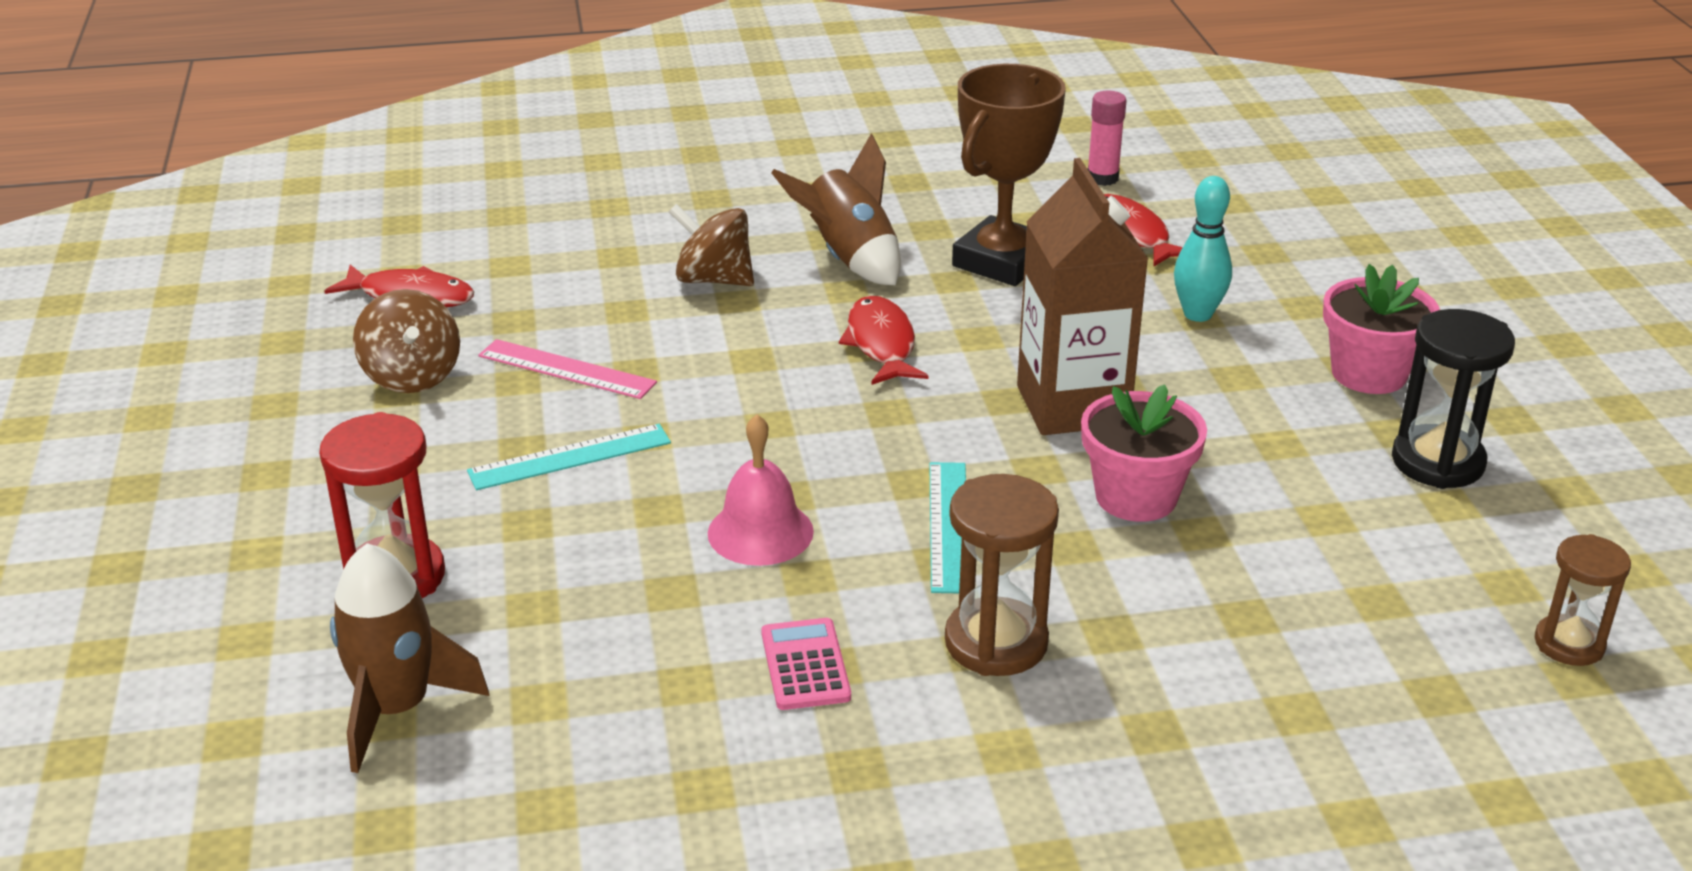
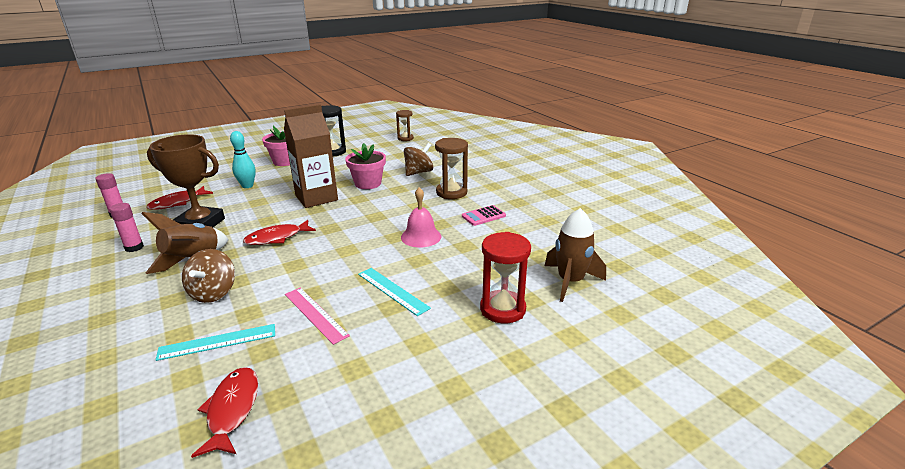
camera: 110 degrees left, 5 degrees down
brown spinning top [353,289,460,393] -> brown spinning top moved to [404,143,433,176]
pink ruler [478,339,657,399] -> pink ruler turned 45 degrees counterclockwise [285,288,350,345]
turquoise ruler [929,462,966,593] -> turquoise ruler moved to [156,324,275,361]
none -> pink glue stick [109,203,144,252]

